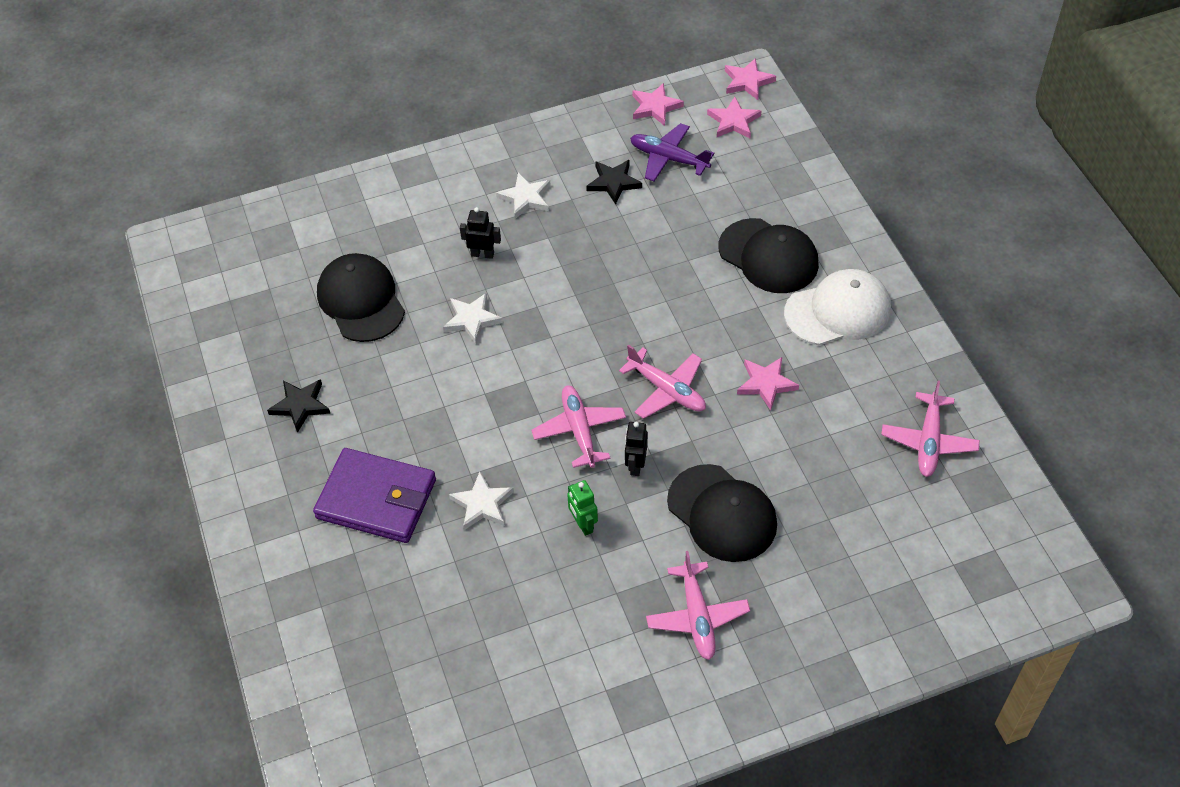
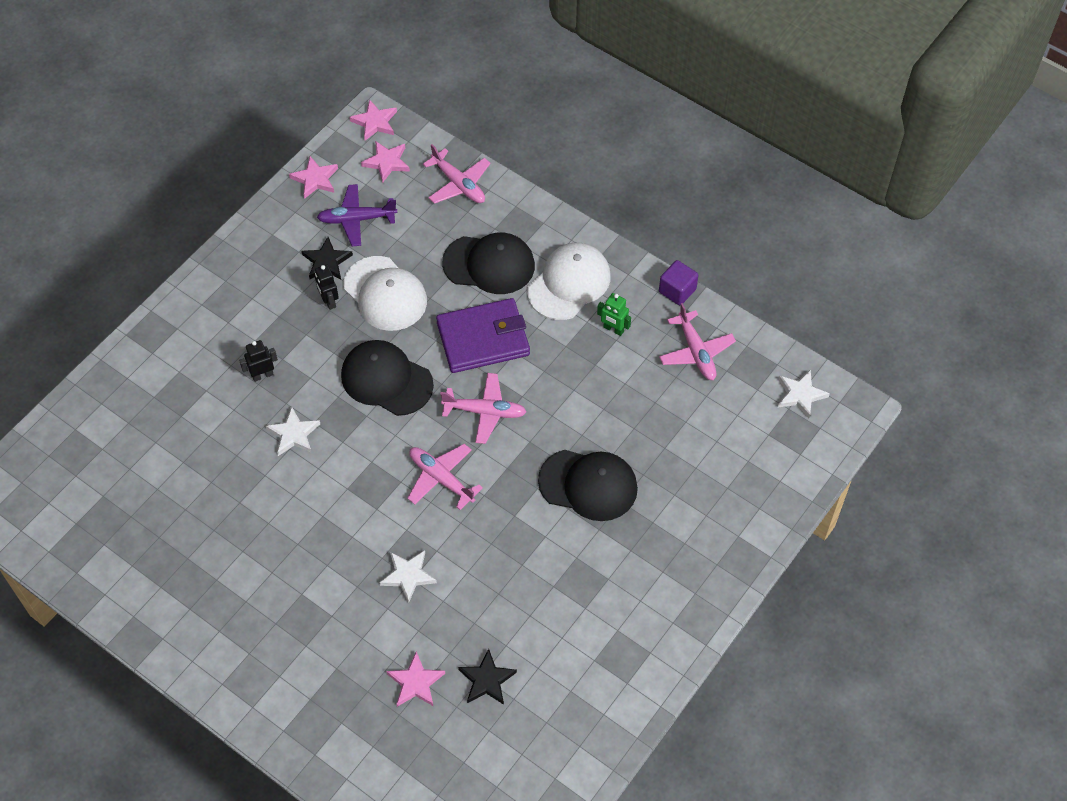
camera: 35 degrees left, 5 degrees up
black star [267,379,331,433] -> black star moved to [458,649,517,705]
purple wallet [313,448,436,543] -> purple wallet moved to [436,298,530,373]
black cap [317,253,405,342] -> black cap moved to [341,340,434,416]
white star [496,173,551,219] -> white star moved to [778,369,830,418]
green robot [567,480,598,536] -> green robot moved to [597,293,631,336]
black robot [625,422,648,476] -> black robot moved to [315,265,339,310]
pink plane [646,551,750,660] -> pink plane moved to [423,144,491,204]
pink star [737,357,799,410] -> pink star moved to [386,651,445,707]
none -> white cap [344,256,427,331]
none -> purple cube [659,260,699,305]

